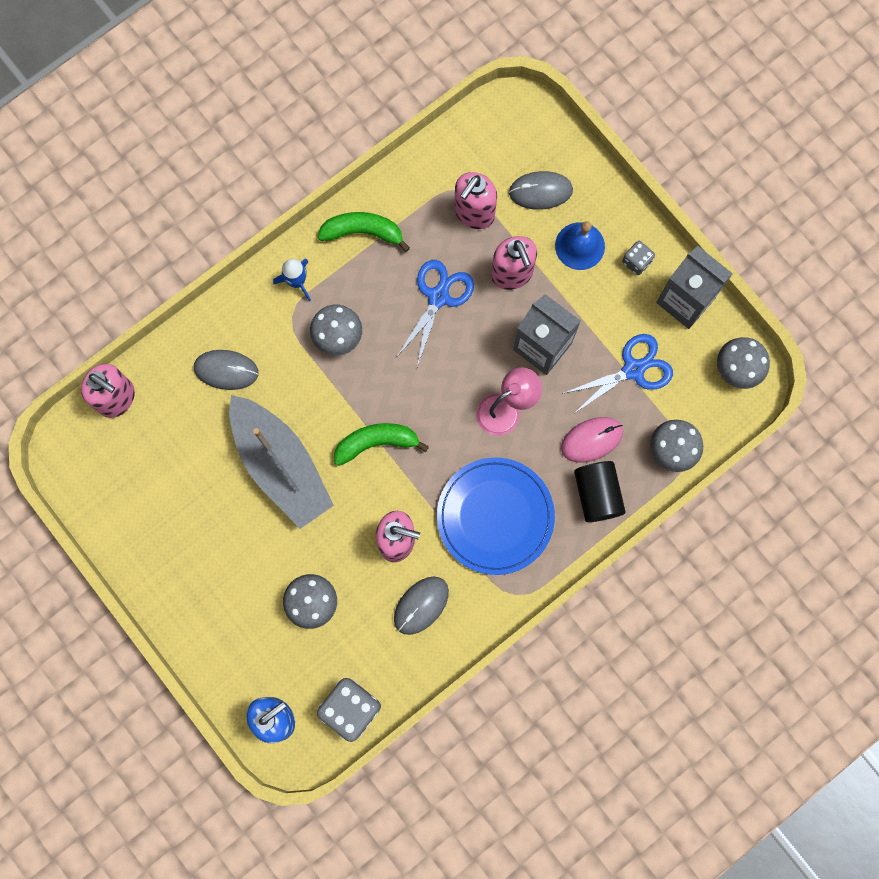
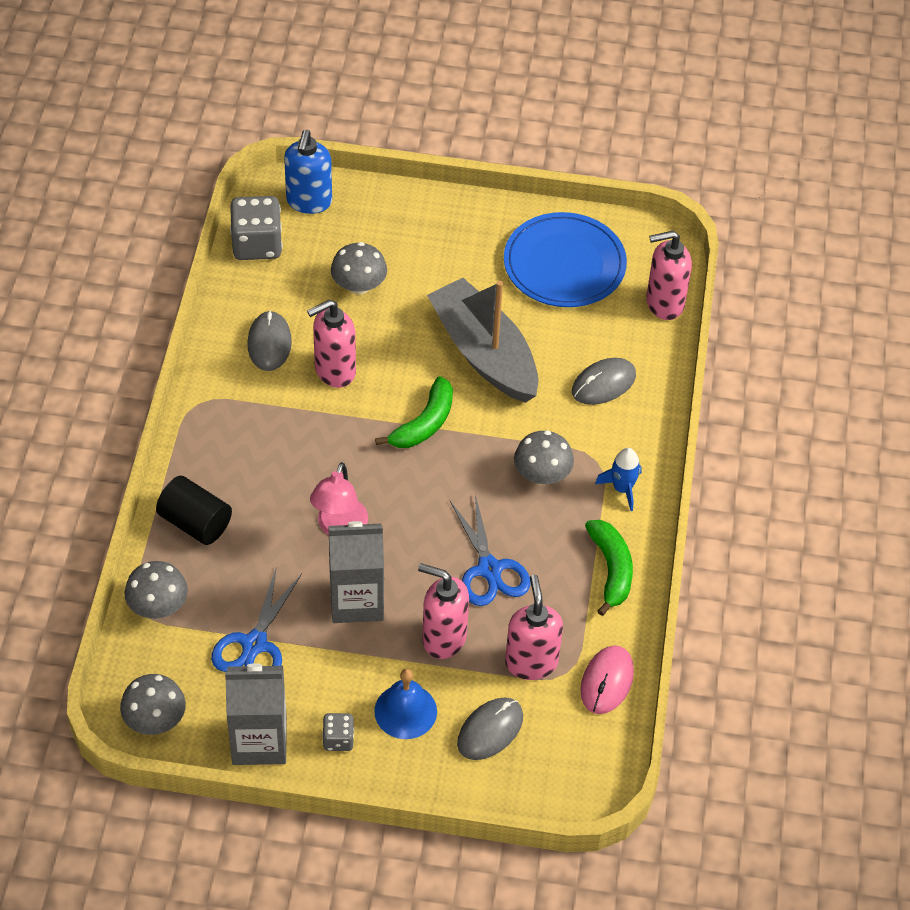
camera: 135 degrees right, 25 degrees down
grey boat [229,395,334,529] -> grey boat turned 45 degrees clockwise [427,278,538,403]
green banana [318,212,410,252] -> green banana turned 60 degrees counterclockwise [585,520,633,616]
blue plate [437,457,555,575] -> blue plate moved to [504,212,627,307]
pink mouse [561,417,623,463] -> pink mouse moved to [580,646,634,714]

